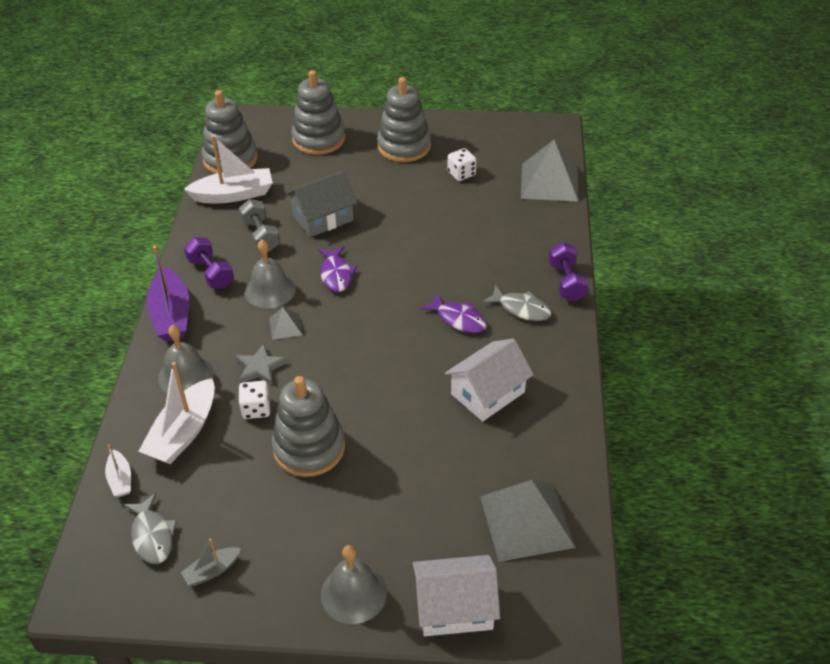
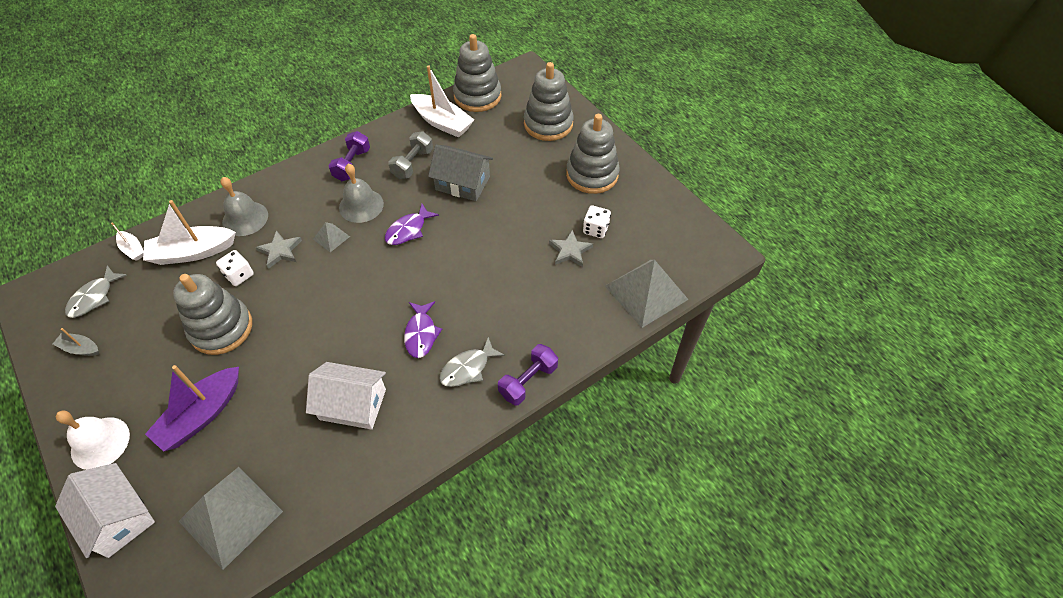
camera: 50 degrees right, 10 degrees up
white boat [105,445,131,497] -> white boat turned 75 degrees counterclockwise [111,222,144,261]
purple boat [146,245,189,341] -> purple boat moved to [145,365,239,452]
grey bell [321,545,387,624] -> white bell [56,410,130,470]
grey fish [482,285,551,321] -> grey fish turned 60 degrees clockwise [439,337,505,387]
none -> grey star [549,230,593,267]

